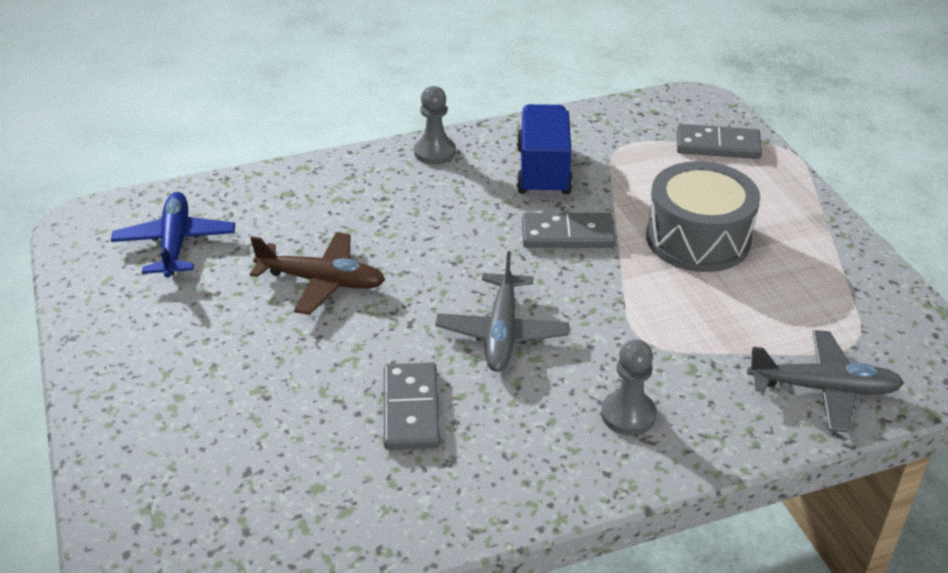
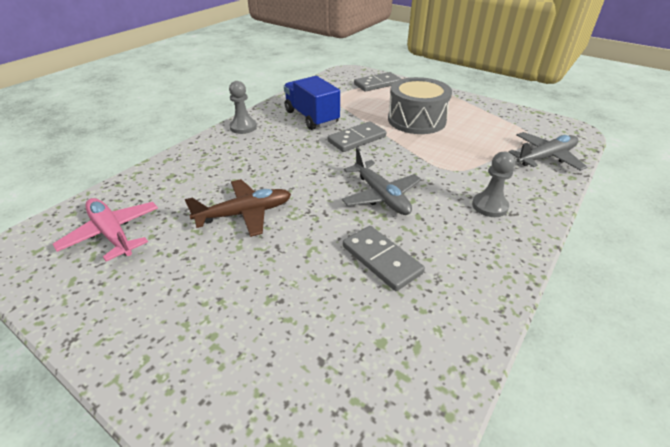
camera: 35 degrees left, 0 degrees up
blue plane [111,192,235,278] -> pink plane [53,198,158,261]

